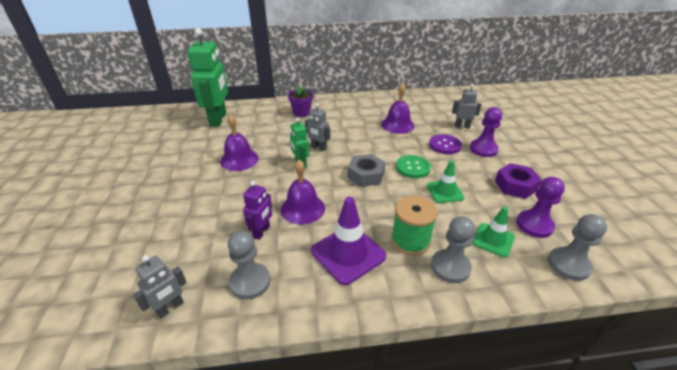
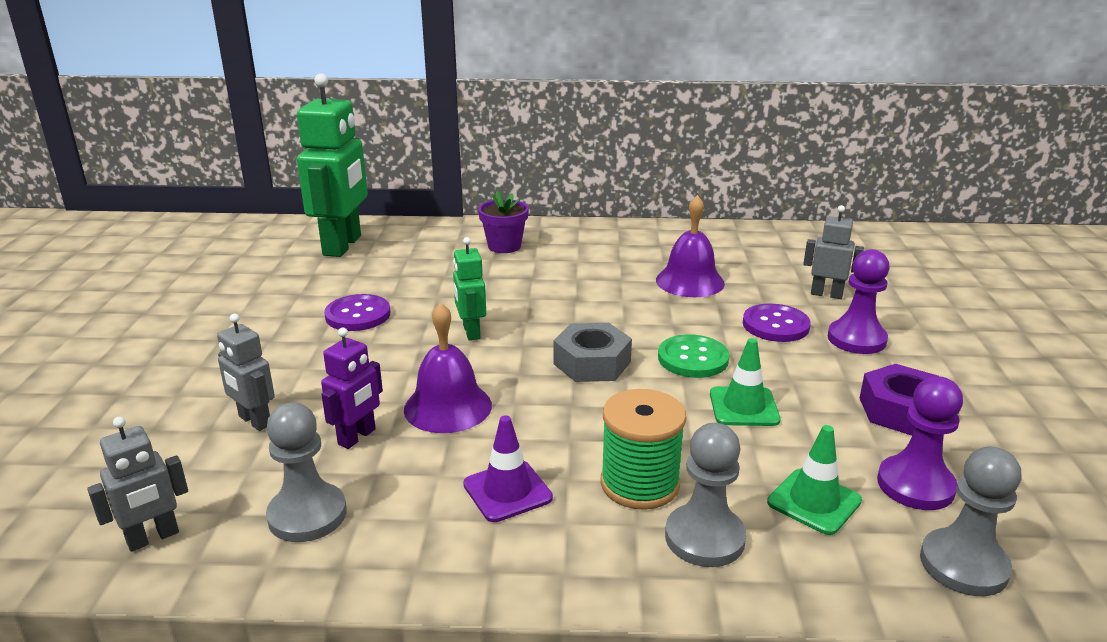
camera: 10 degrees right, 10 degrees down
purple bell [220,114,259,171] -> purple button [324,294,390,331]
grey robot [305,103,330,151] -> grey robot moved to [217,314,275,431]
purple traffic cone [311,197,386,285] -> purple traffic cone [463,415,553,522], size x0.62

